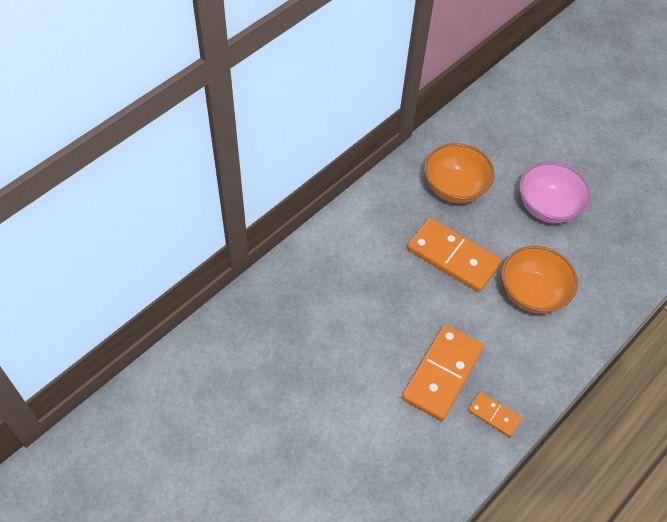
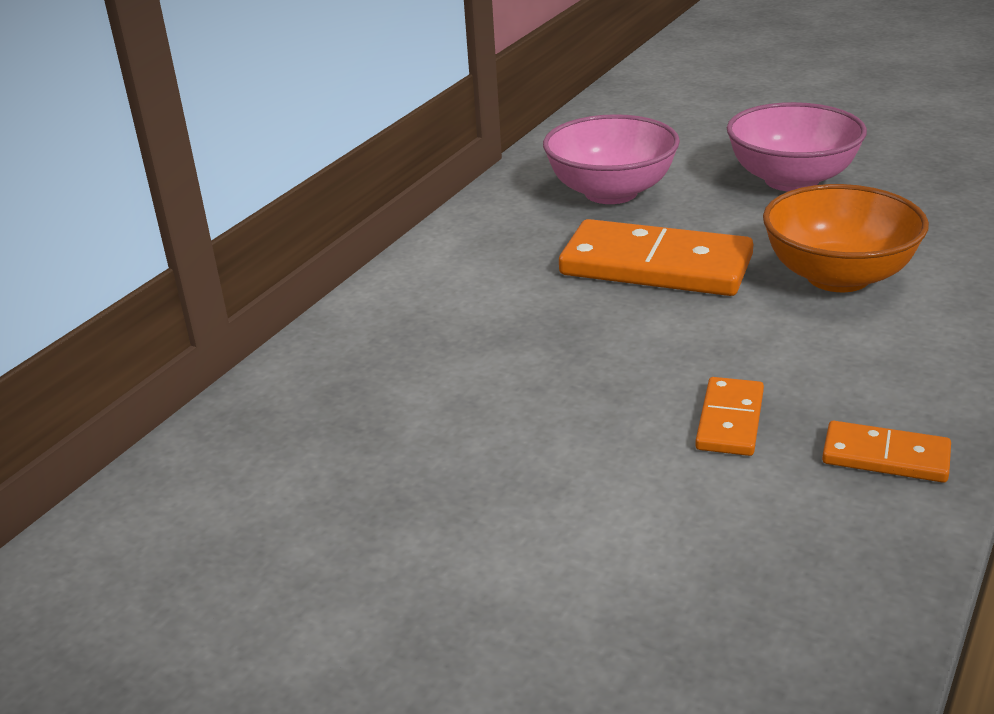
camera: 10 degrees left, 25 degrees down
orange domino [402,324,484,421] -> orange domino [695,377,764,456], size x0.51
orange bowl [424,143,494,204] -> pink bowl [543,114,680,204]

